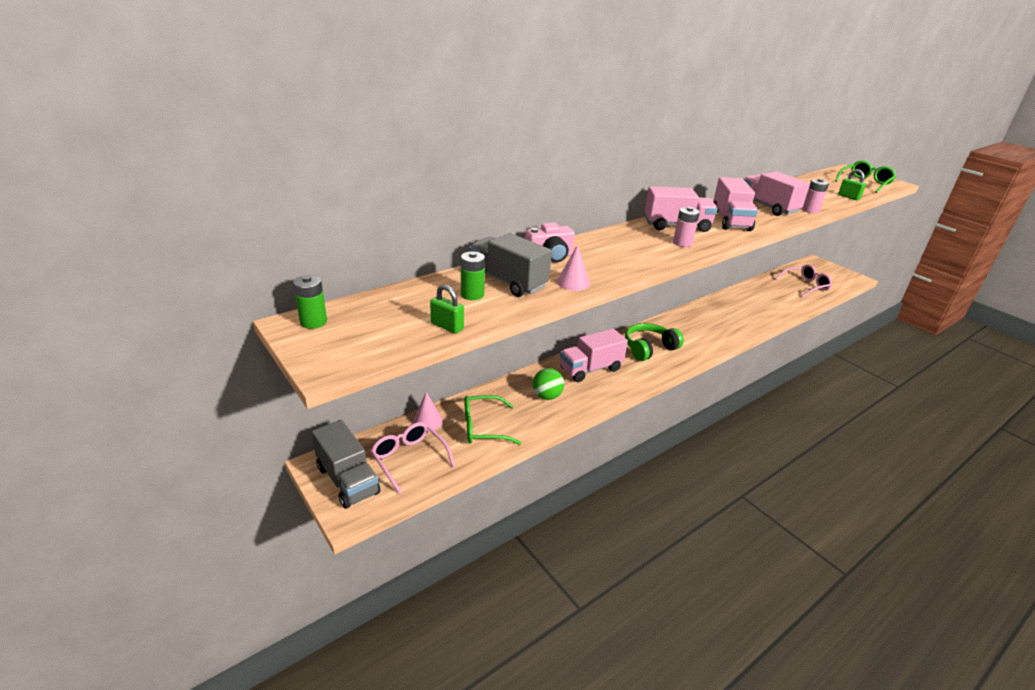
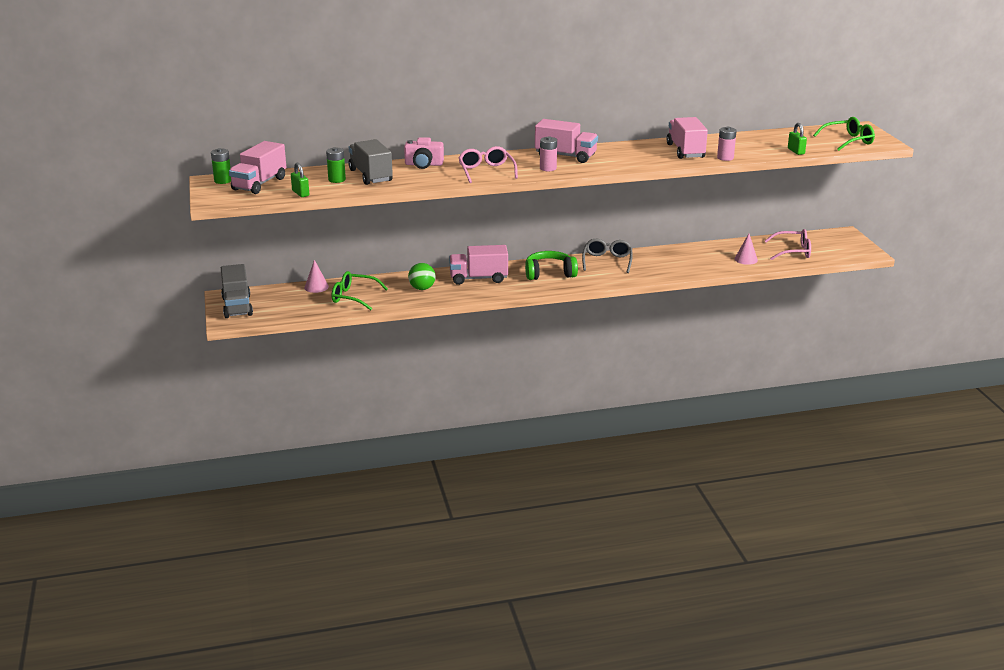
camera: 25 degrees right, 5 degrees down
pink glasses [370,422,455,494] -> pink glasses moved to [458,146,518,183]
pink cone [557,244,590,291] -> pink cone moved to [734,234,758,265]
pink truck [713,177,758,231] -> pink truck moved to [229,141,286,194]
none -> grey glasses [582,239,633,273]

